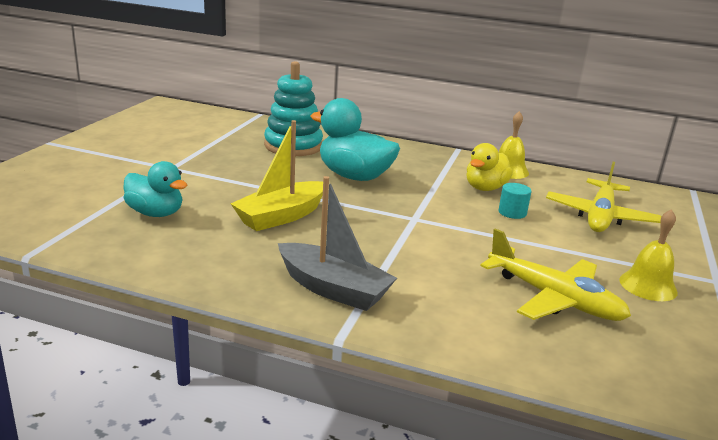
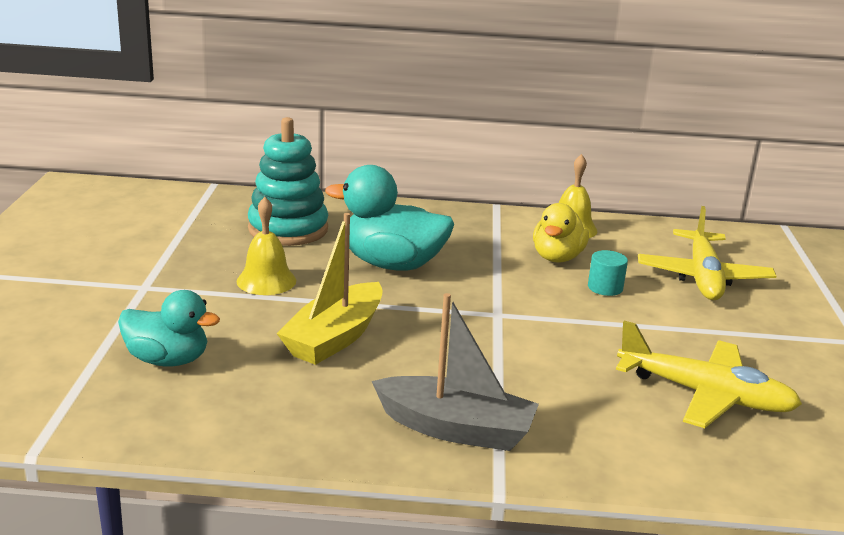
camera: 15 degrees left, 0 degrees up
yellow bell [619,209,678,301] -> yellow bell moved to [237,197,296,295]

